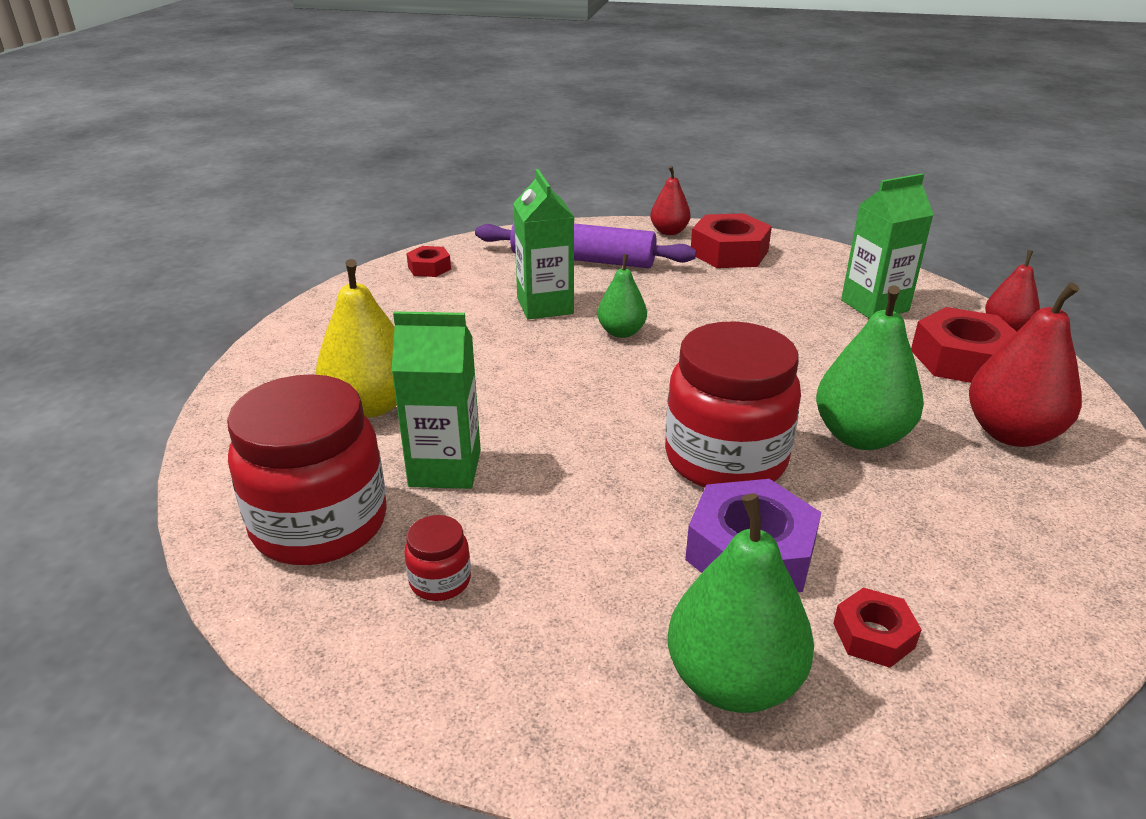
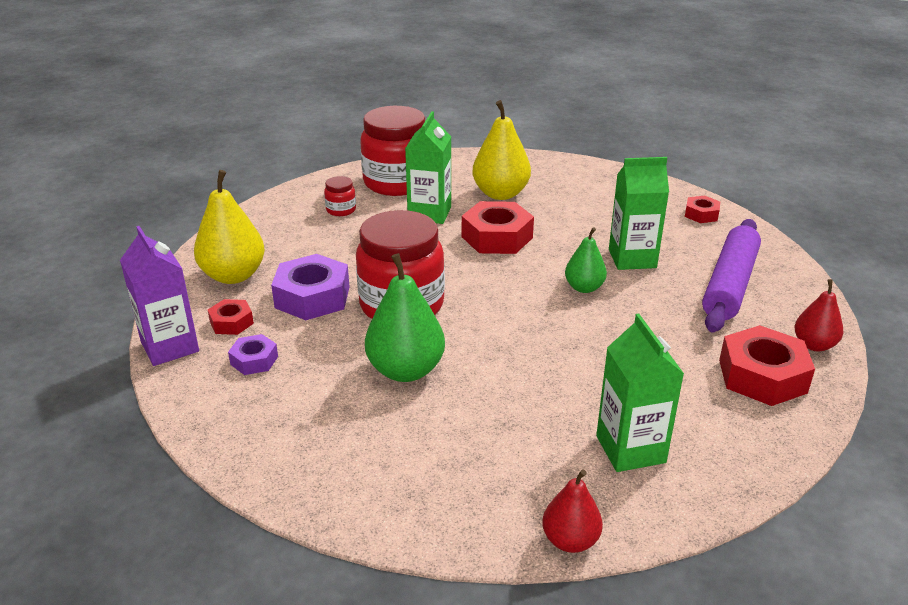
camera: 100 degrees right, 0 degrees up
green pear [668,493,814,713] -> yellow pear [194,170,265,284]
red nut [911,307,1017,383] -> red nut moved to [462,201,534,254]
red pear [969,282,1082,447] -> none
none -> purple carton [120,226,199,366]
none -> purple nut [228,334,278,375]

